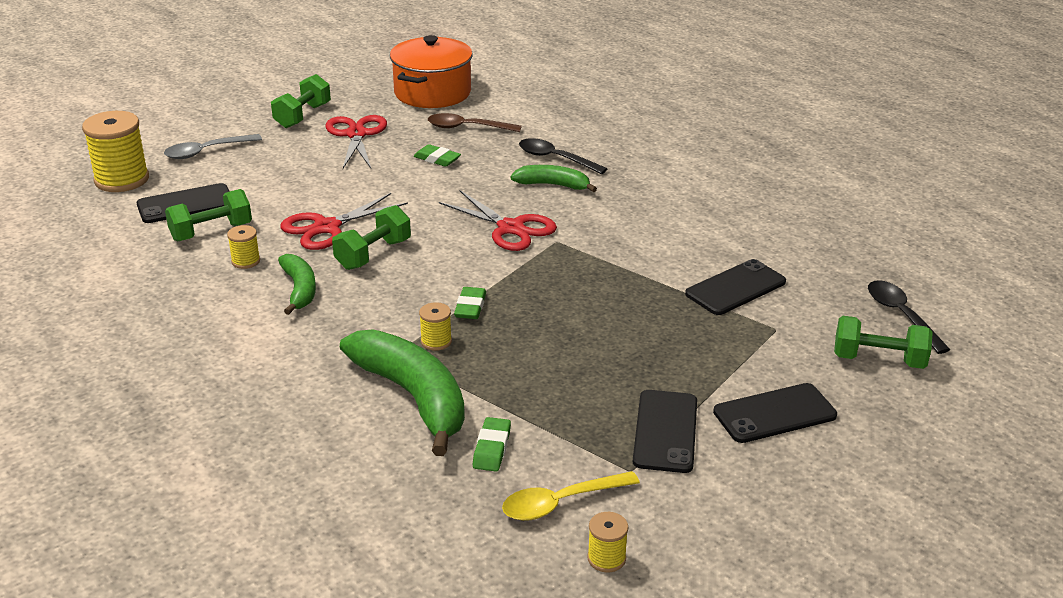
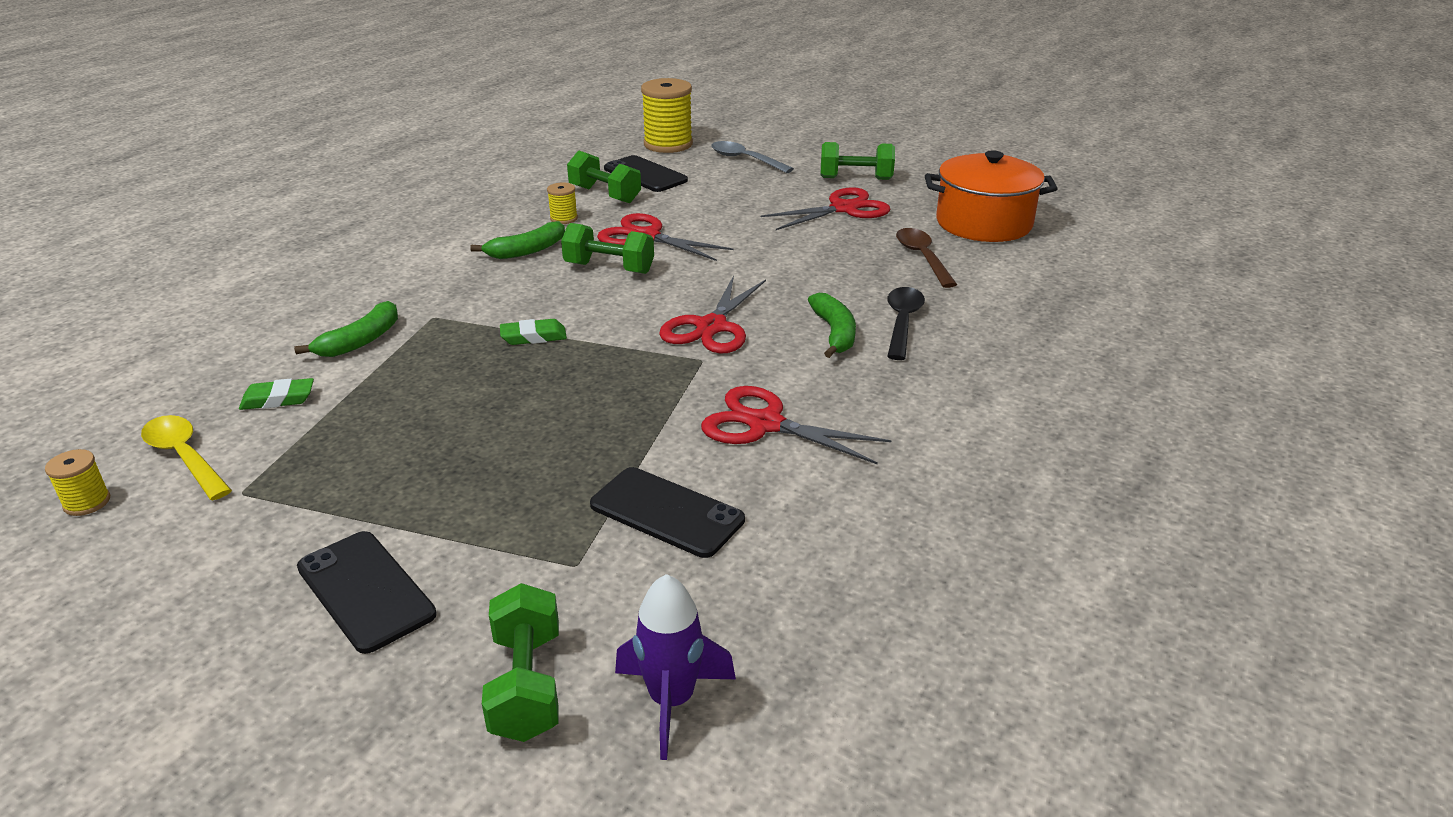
camera: 70 degrees right, 0 degrees up
green banana [340,329,465,456] -> green banana [294,301,398,357], size x0.55
green eraser [414,144,461,167] -> none
yellow spool [419,302,452,351] -> none
black phone [633,390,697,473] -> none
black spoon [868,280,950,354] -> purple rocket [615,574,736,760]
none -> red scissors [701,386,891,465]

